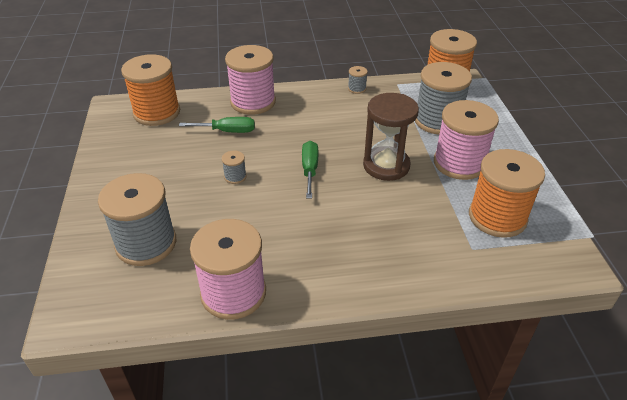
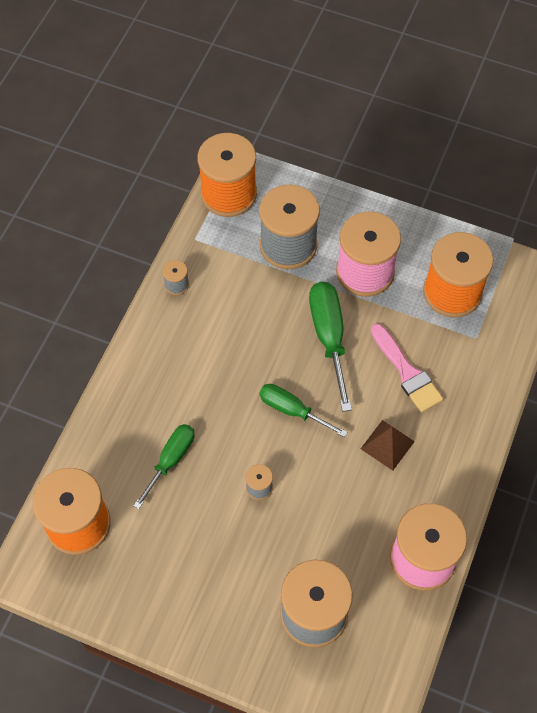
camera: 60 degrees left, 20 degrees up
pink spool [225,45,276,115] -> none
brown hourglass [363,93,419,181] -> green screwdriver [309,281,352,412]
none -> brown pyramid [361,420,415,471]
none -> pink brush [371,324,444,413]

